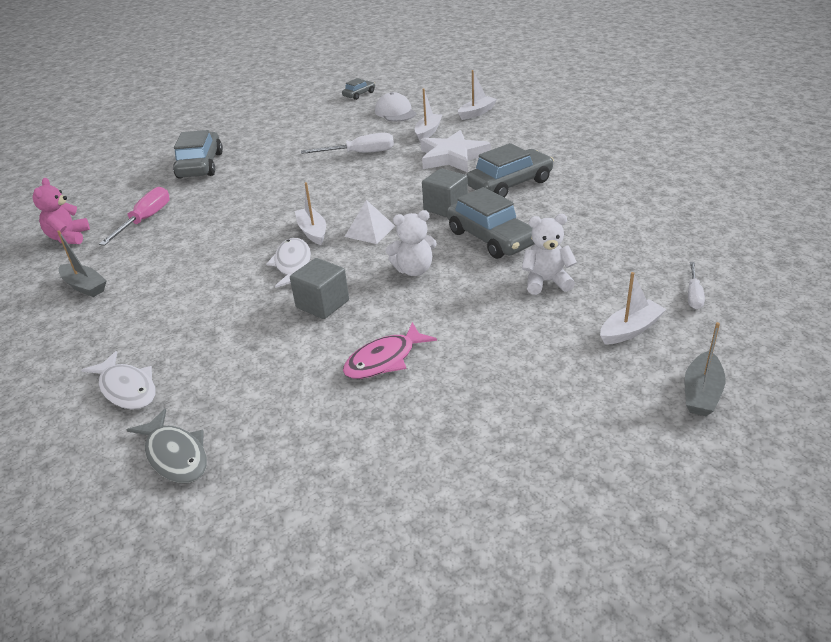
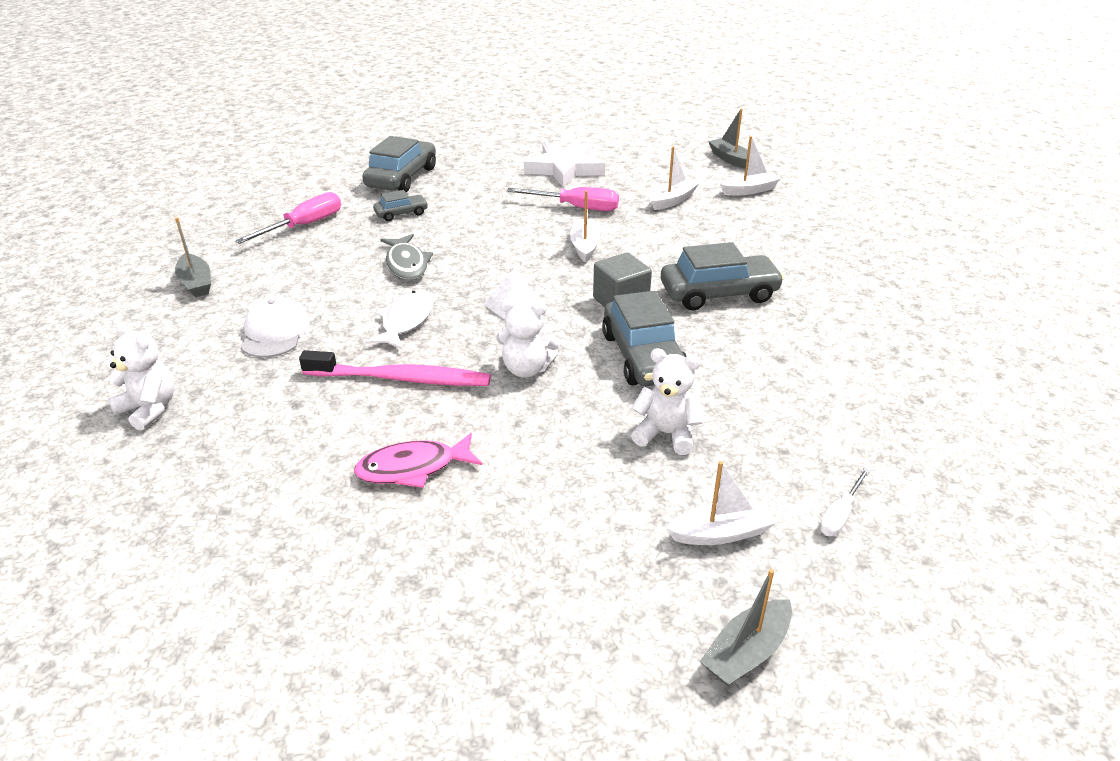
camera: 20 degrees right, 0 degrees up
pink teddy bear [32,178,90,244] -> none
white fish [81,351,155,410] -> white teddy bear [108,323,175,431]
grey fish [127,408,207,483] -> grey fish moved to [380,234,433,280]
grey cube [290,258,349,319] -> pink toothbrush [299,350,491,386]
white boat [295,182,326,245] -> white boat moved to [570,190,600,263]
white screwdriver [301,133,394,154] -> pink screwdriver [507,187,619,211]
grey car [342,78,375,100] -> grey car moved to [373,190,428,221]
white cap [375,92,416,122] -> white cap moved to [240,297,310,358]
white star [420,130,491,172] -> white star moved to [524,142,605,187]
none -> grey boat [708,109,750,168]

